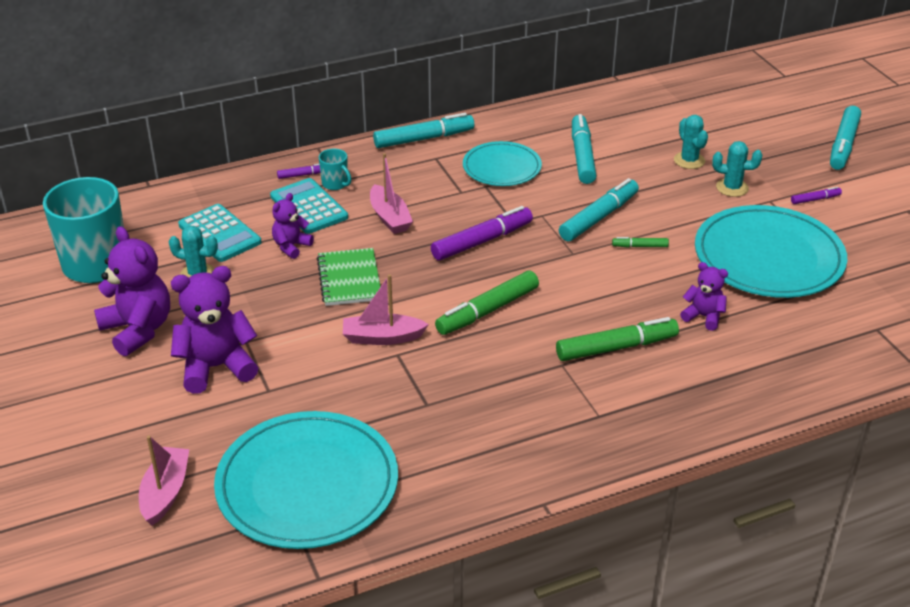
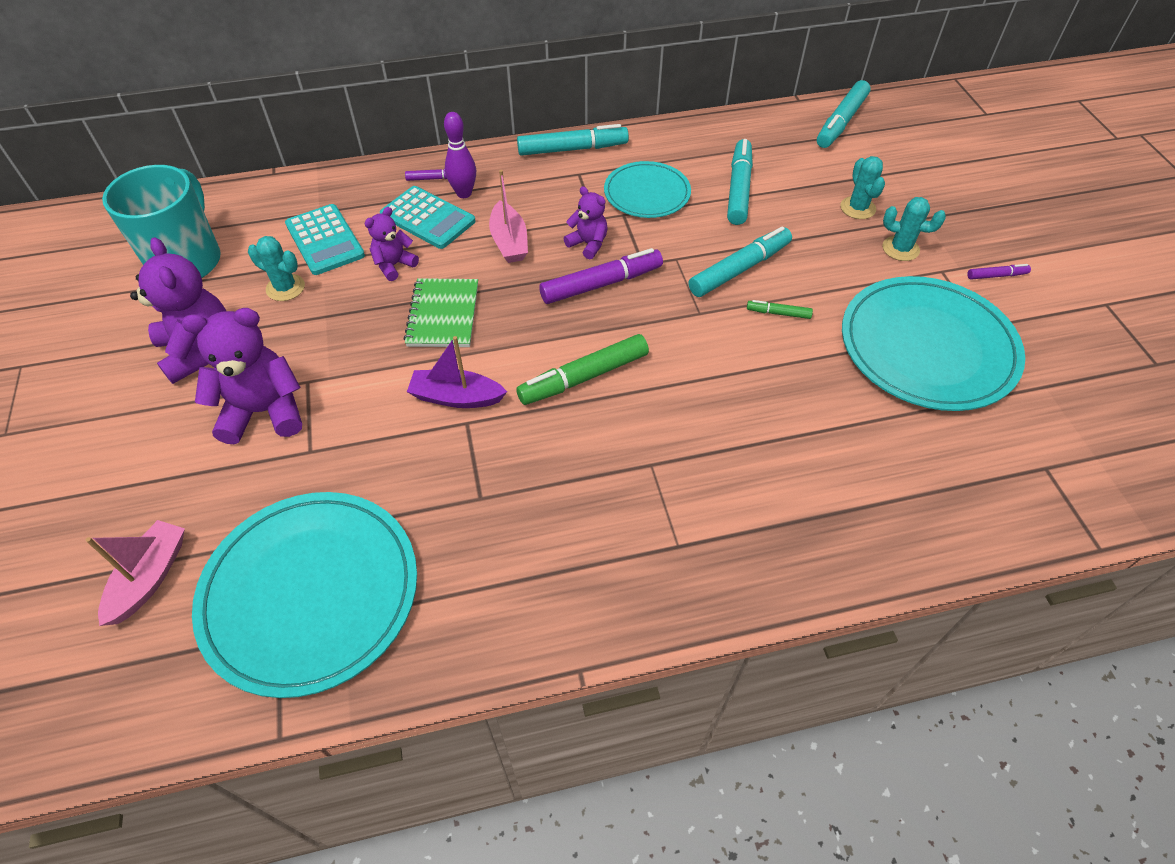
camera: 10 degrees right, 15 degrees up
turquoise calculator [270,178,348,234] -> turquoise calculator turned 150 degrees clockwise [380,186,475,249]
turquoise mug [319,149,351,190] -> purple bowling pin [444,112,476,198]
pink boat [343,274,429,345] -> purple boat [407,336,507,408]
green marker [556,317,679,361] -> none
purple teddy bear [680,262,728,331] -> purple teddy bear moved to [564,186,608,259]
turquoise marker [830,106,861,170] -> turquoise marker moved to [817,80,871,148]

